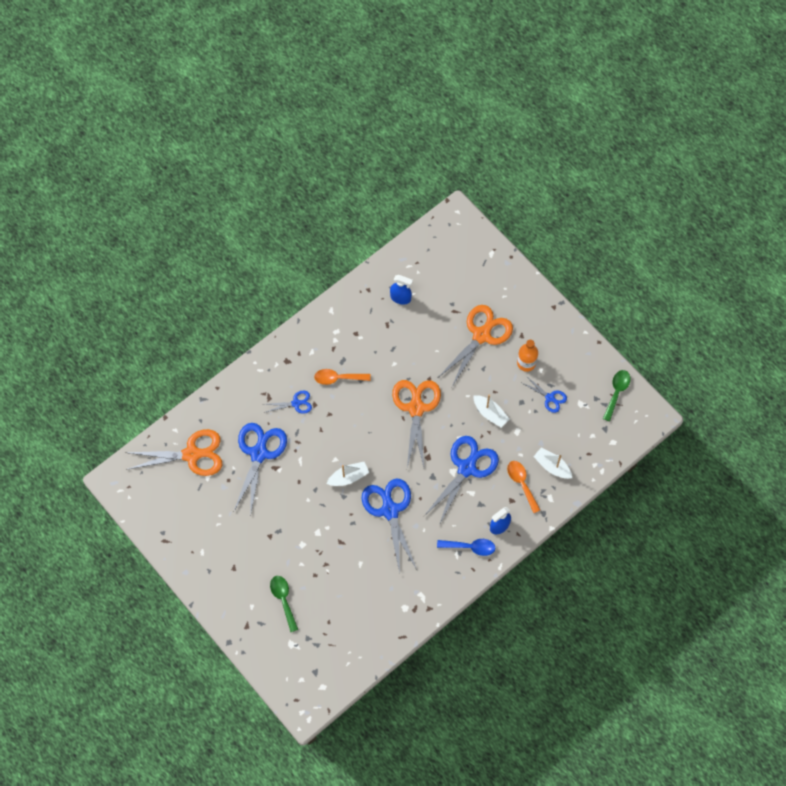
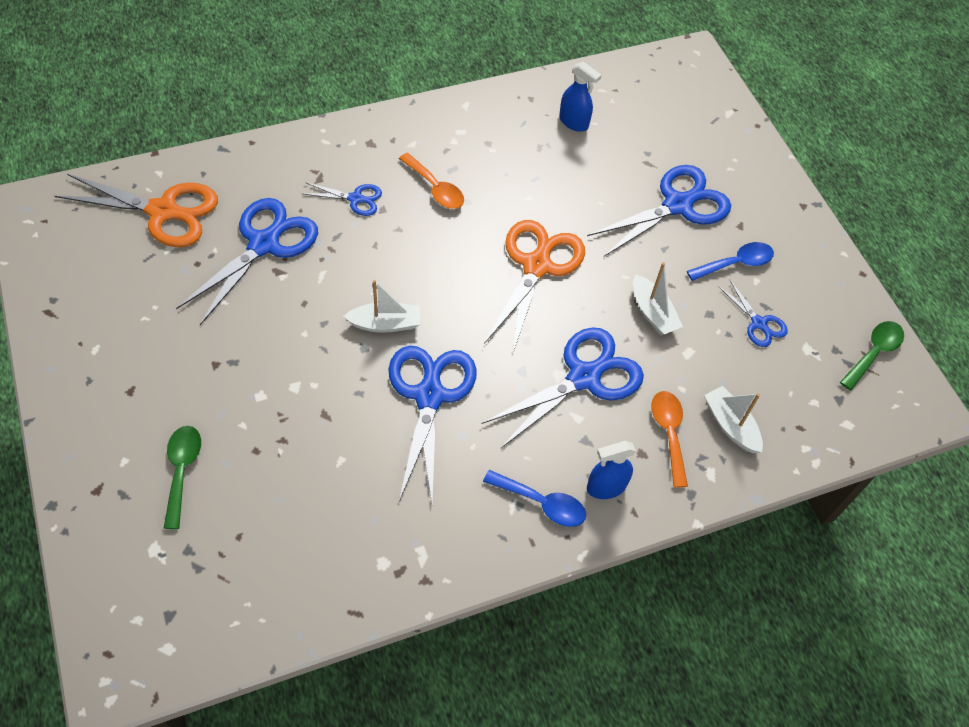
camera: 15 degrees right, 10 degrees down
orange spoon [314,369,371,385] -> orange spoon turned 150 degrees counterclockwise [399,153,464,209]
orange scissors [439,305,513,386] -> blue scissors [587,165,731,257]
orange bottle [517,340,538,372] -> blue spoon [687,242,774,281]

